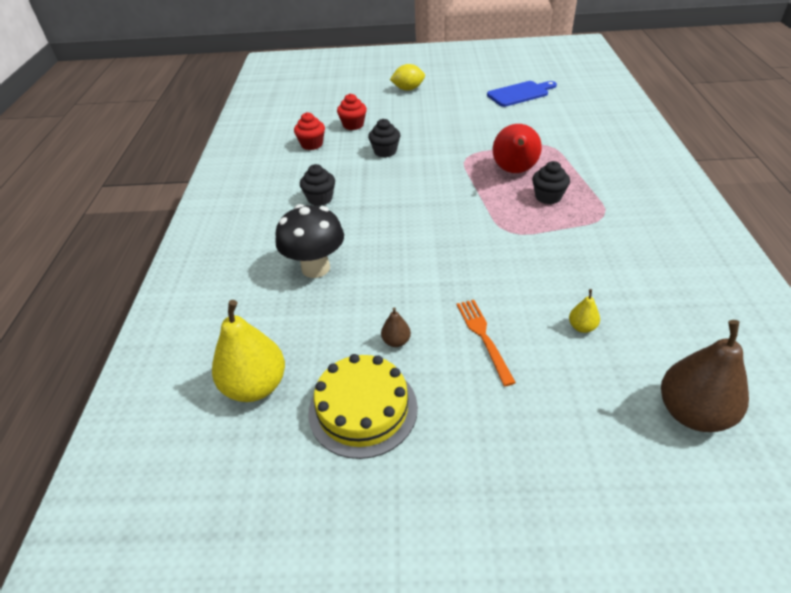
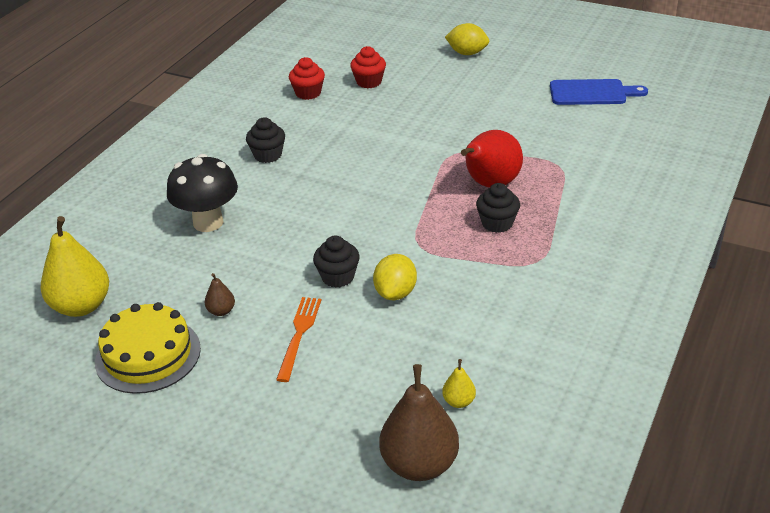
camera: 25 degrees right, 5 degrees down
black cupcake [368,119,400,157] -> black cupcake moved to [313,236,360,288]
yellow pear [569,289,600,333] -> yellow pear moved to [442,359,476,408]
none -> yellow lemon [373,254,417,300]

